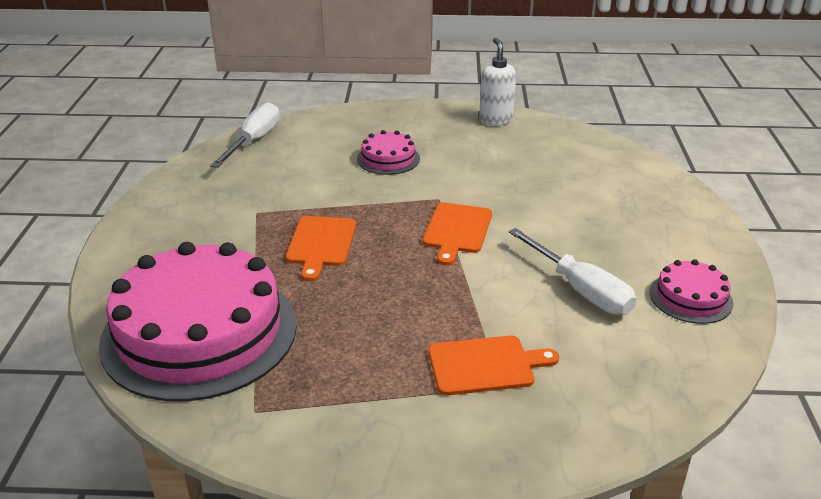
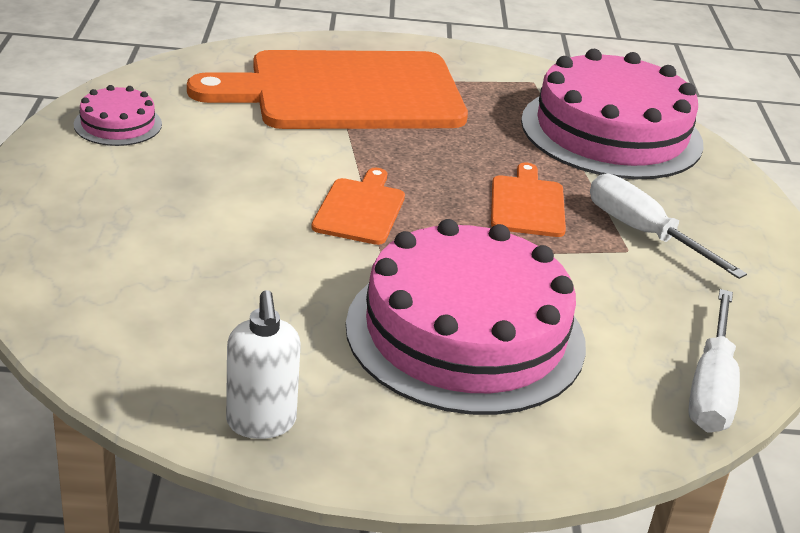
camera: 175 degrees right, 0 degrees up
pink cake [357,130,420,175] -> pink cake [346,219,586,415], size x2.26
orange cutting board [428,336,559,395] -> orange cutting board [187,50,468,129], size x2.35
white screwdriver [508,228,636,315] -> white screwdriver moved to [590,174,747,279]

